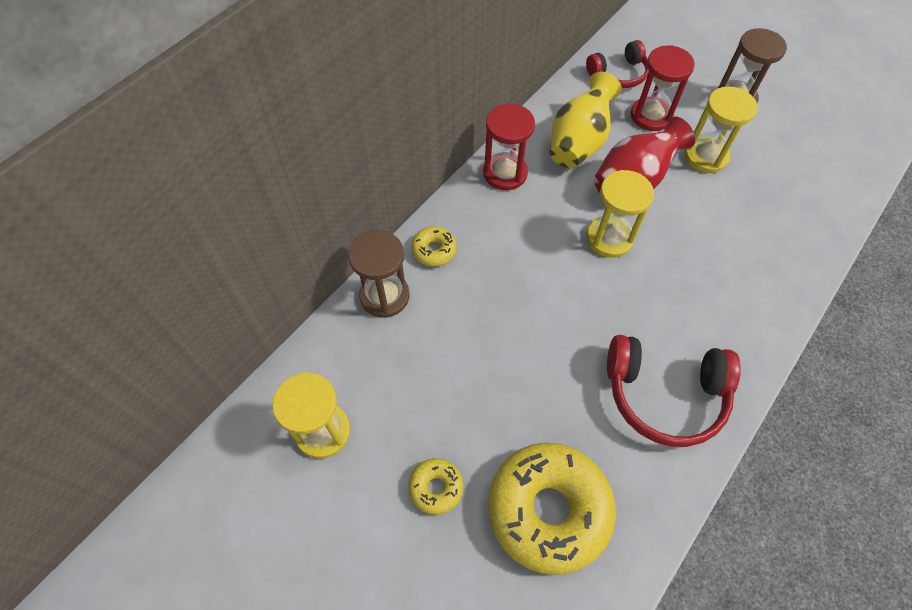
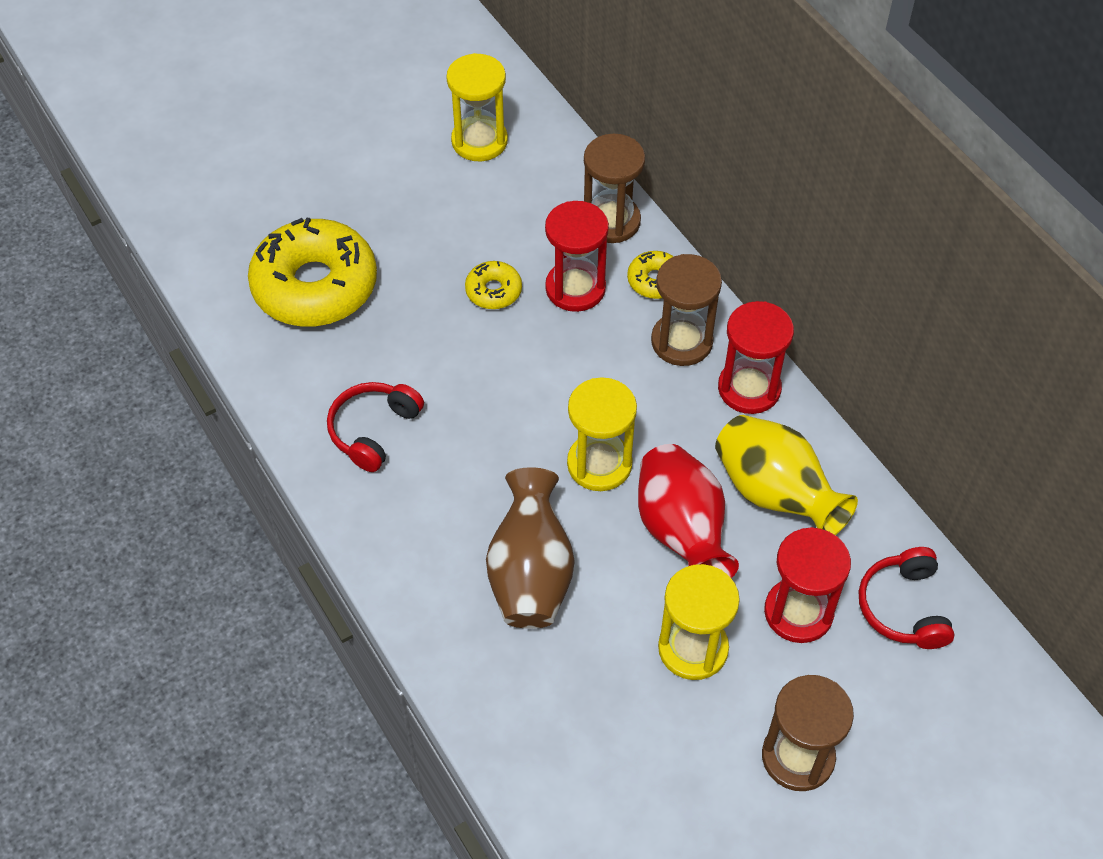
camera: 110 degrees right, 5 degrees down
yellow donut [408,458,463,515] -> yellow donut moved to [465,261,522,309]
red headphones [607,335,741,447] -> red headphones [327,382,424,472], size x0.64
none -> brown vase [486,467,575,629]
none -> red hourglass [545,201,609,312]
none -> brown hourglass [651,254,722,366]

